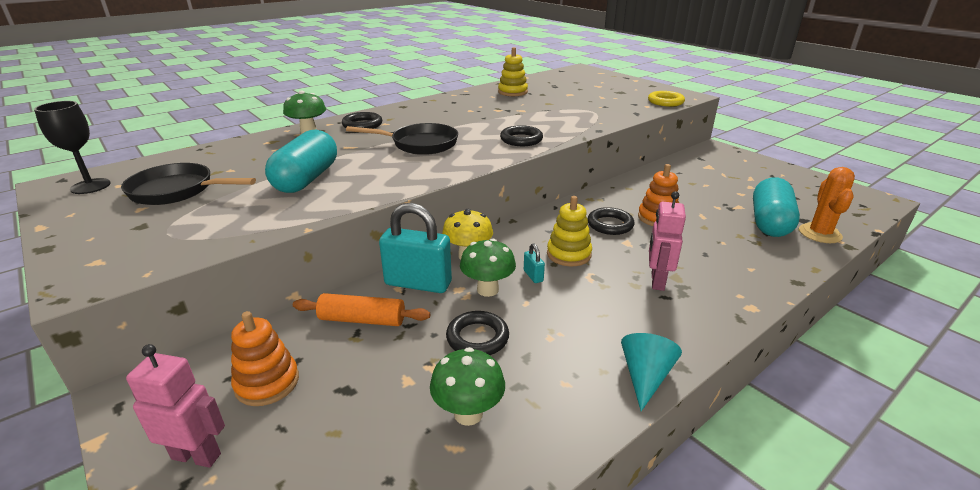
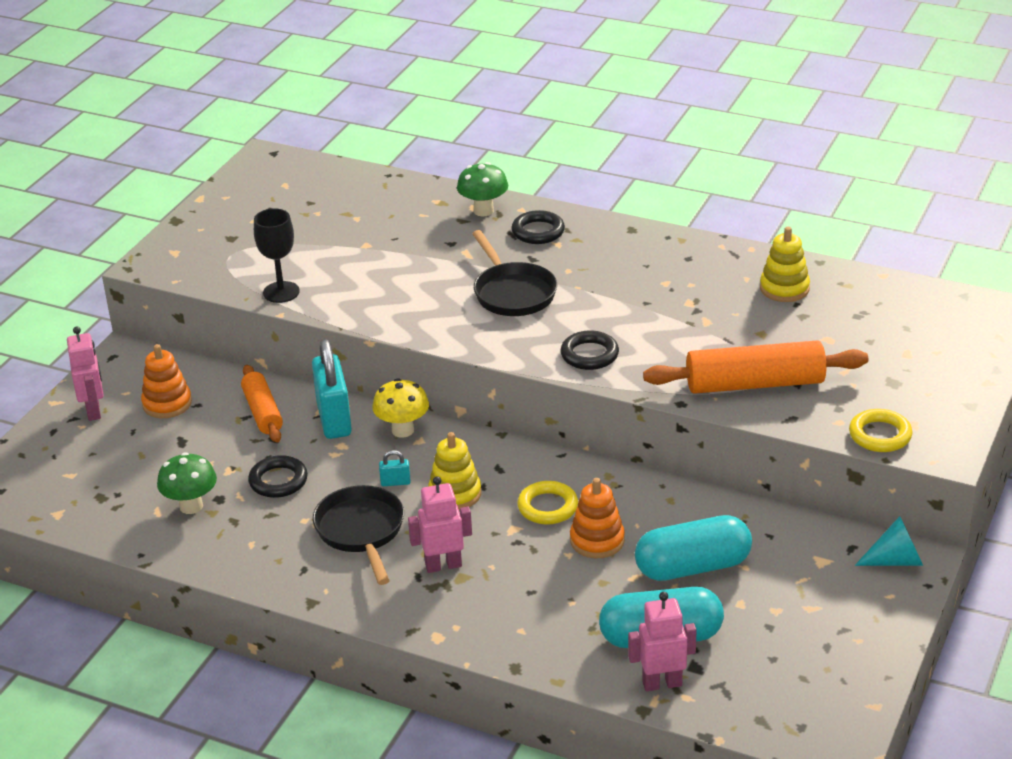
camera: 65 degrees right, 5 degrees up
black goblet [34,101,111,194] -> black goblet moved to [254,208,300,303]
black pan [121,163,256,205] -> black pan moved to [313,485,404,585]
turquoise capsule [265,130,337,193] -> turquoise capsule moved to [635,515,752,581]
green mushroom [460,239,516,297] -> none
turquoise padlock [524,244,545,283] -> turquoise padlock turned 45 degrees clockwise [379,450,411,486]
black ring [588,207,635,235] -> yellow ring [517,481,578,524]
turquoise cone [621,333,682,411] -> turquoise cone moved to [855,516,923,566]
orange cactus [799,167,855,243] -> pink robot [628,592,696,691]
none -> orange rolling pin [643,340,868,394]

